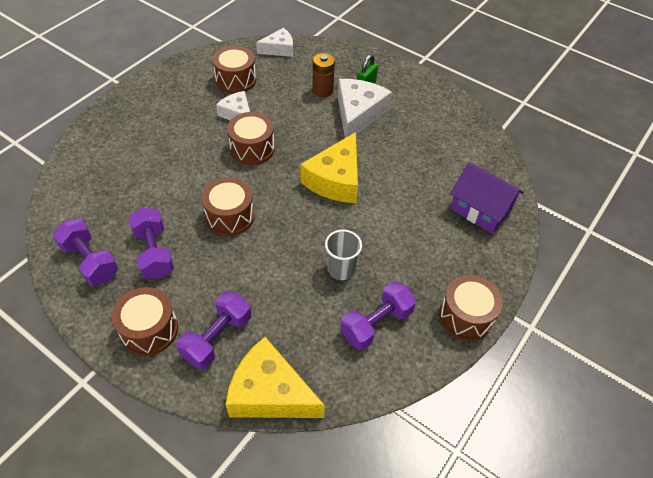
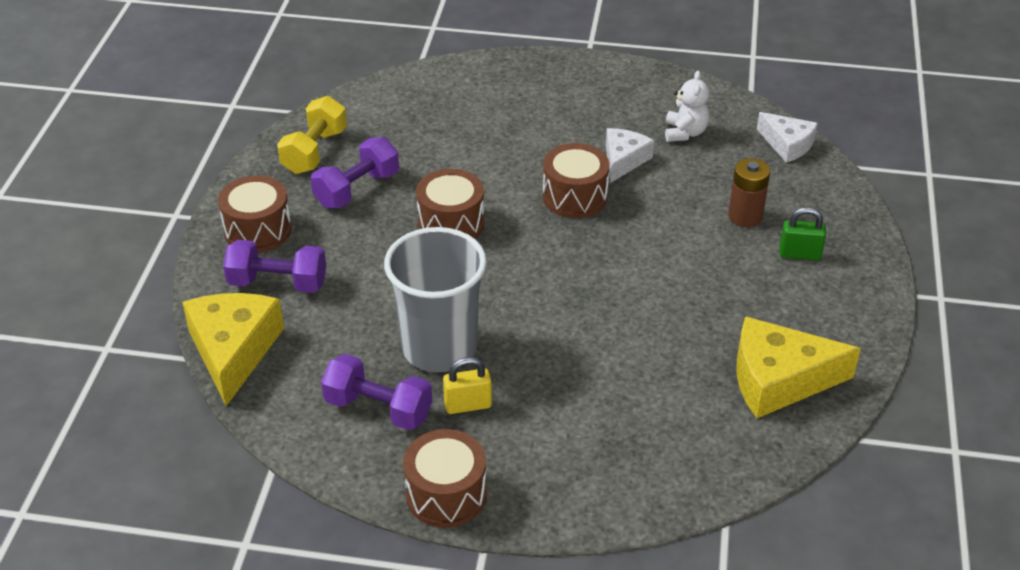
camera: 65 degrees right, 10 degrees down
purple dumbbell [53,219,118,286] -> yellow dumbbell [277,96,347,174]
brown drum [212,46,256,94] -> white teddy bear [665,71,709,142]
yellow cheese [300,132,358,203] -> yellow cheese moved to [736,316,861,418]
grey cup [325,230,362,280] -> grey cup [384,227,487,372], size x1.93
white cheese [338,79,392,138] -> none
purple house [450,162,524,233] -> none
none -> yellow padlock [443,357,492,414]

